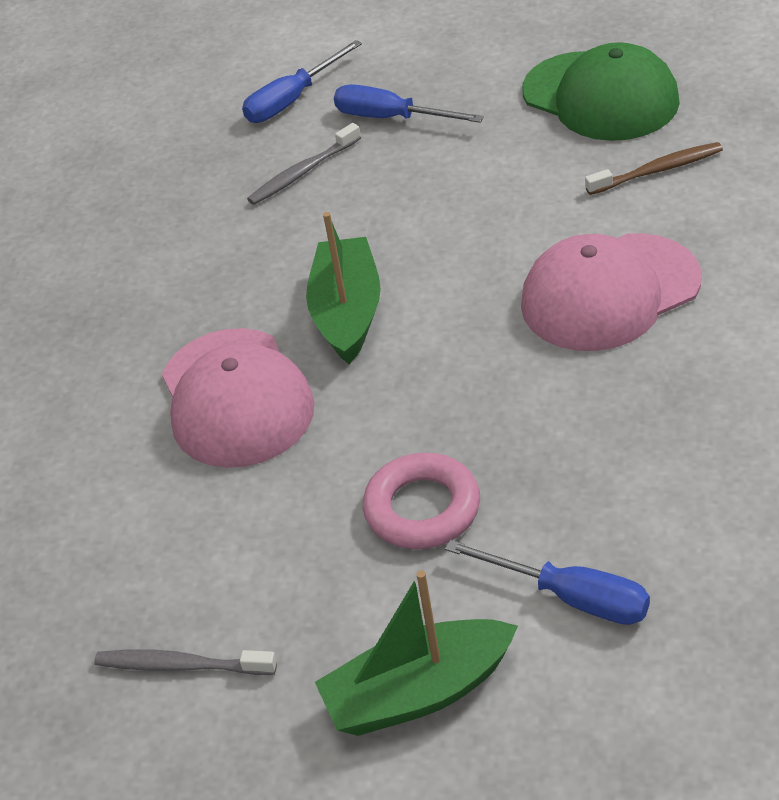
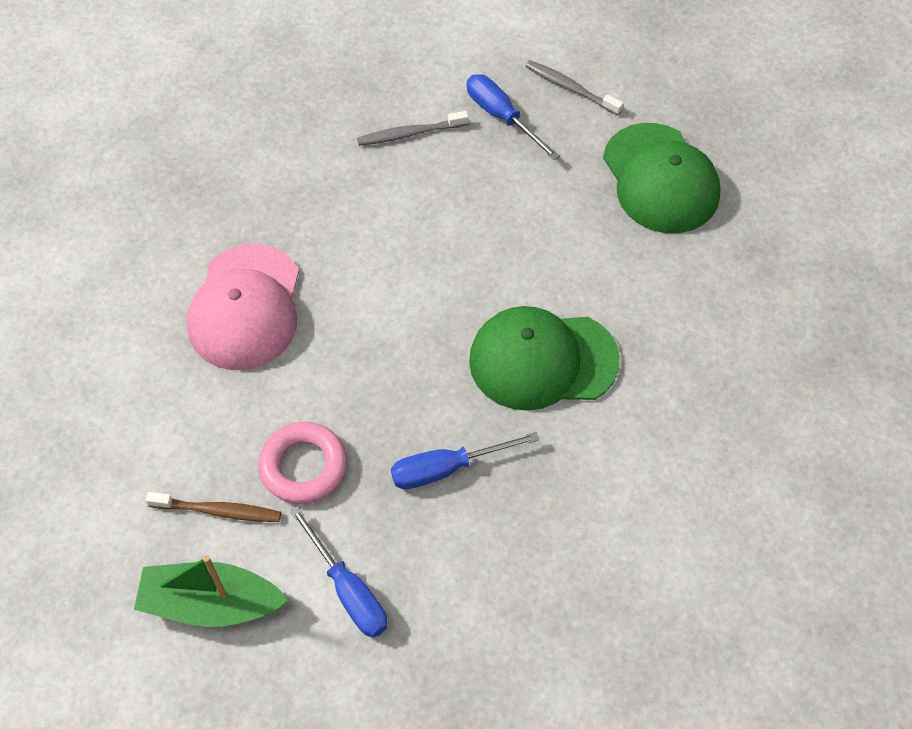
camera: 20 degrees right, 15 degrees up
grey toothbrush [94,649,277,675] -> grey toothbrush moved to [525,60,624,115]
blue screwdriver [242,40,362,123] -> blue screwdriver moved to [391,432,539,489]
green boat [306,212,381,364] -> none
pink cap [521,233,702,351] -> green cap [469,306,620,411]
brown toothbrush [585,142,723,195] -> brown toothbrush moved to [146,492,281,522]

